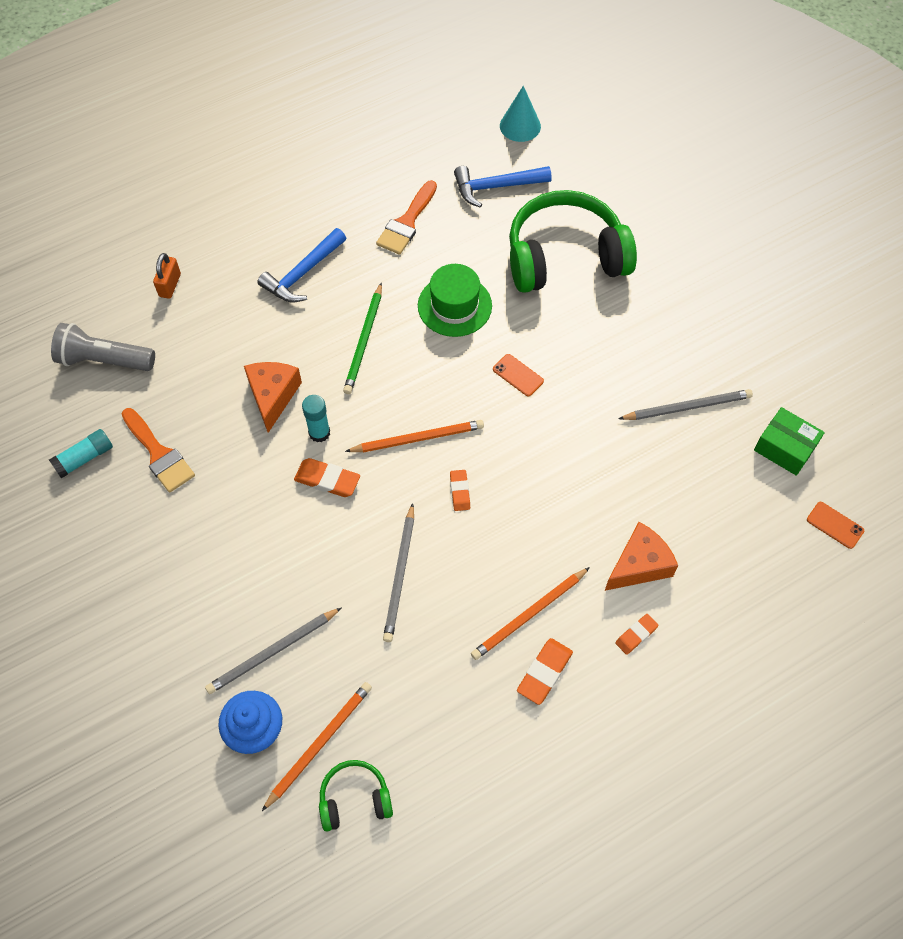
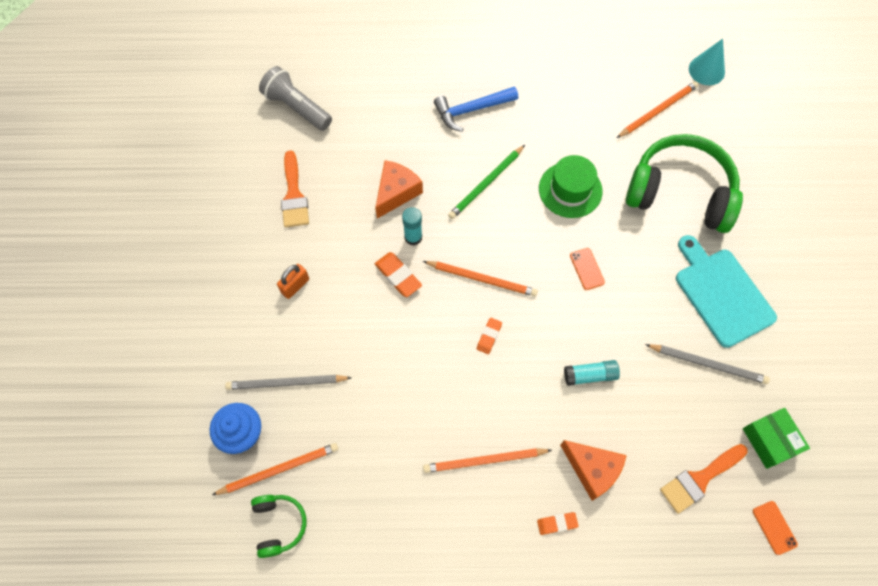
camera: 30 degrees right, 5 degrees up
turquoise glue stick [49,429,113,478] -> turquoise glue stick moved to [564,360,620,386]
orange padlock [153,253,181,299] -> orange padlock moved to [277,264,309,299]
green headphones [319,760,393,831] -> green headphones turned 60 degrees clockwise [251,495,306,558]
orange brush [376,180,437,255] -> orange brush moved to [660,444,748,514]
grey pencil [383,503,414,642] -> none
blue hammer [454,166,552,208] -> orange pencil [617,81,699,138]
orange eraser [517,638,573,705] -> none
orange cheese [605,522,678,591] -> orange cheese turned 45 degrees clockwise [560,440,627,501]
none -> turquoise cutting board [676,235,777,348]

